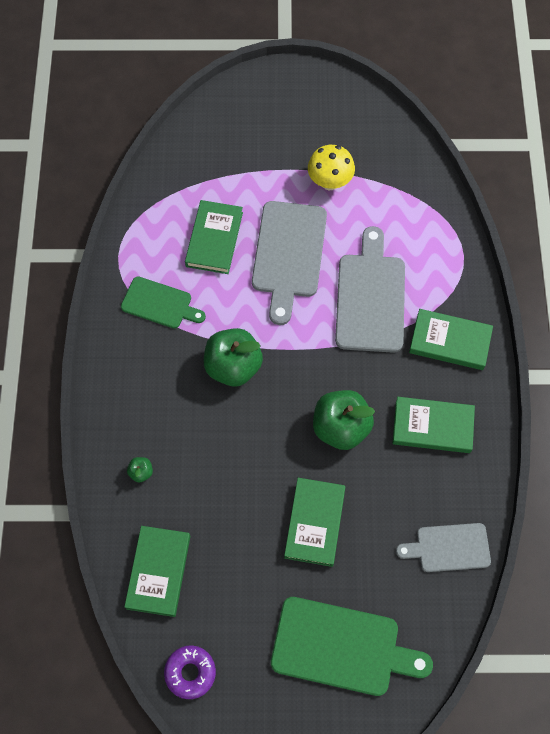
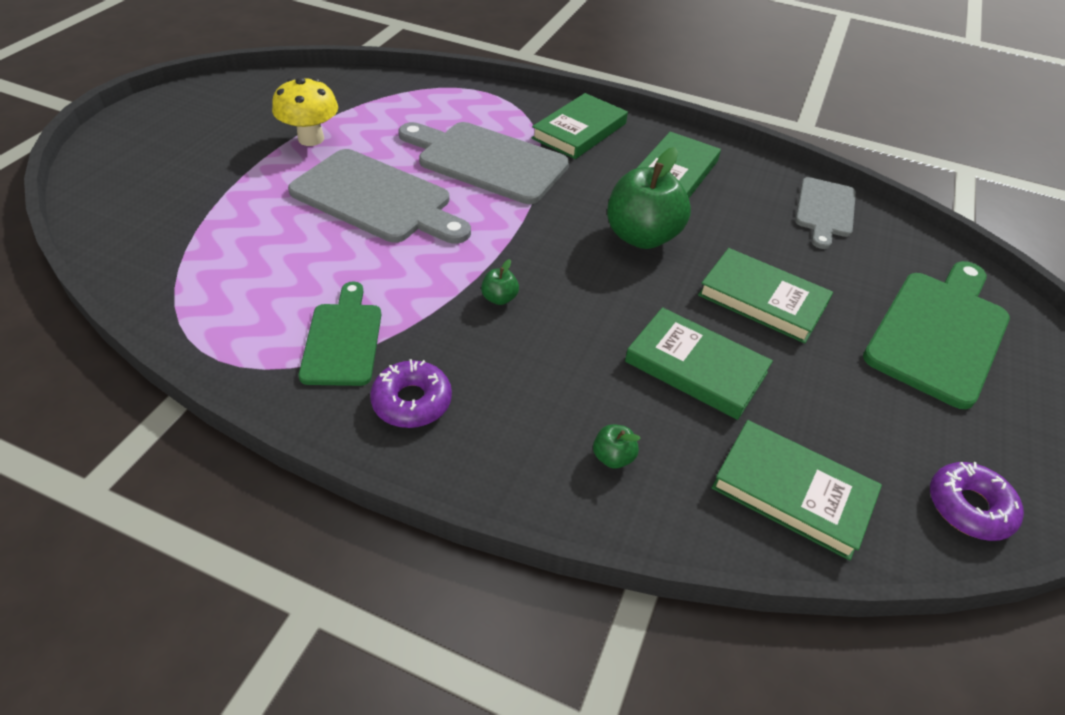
camera: 70 degrees left, 20 degrees down
green cutting board [121,277,206,329] -> green cutting board turned 45 degrees counterclockwise [299,282,381,386]
green book [185,200,243,274] -> green book moved to [625,307,773,420]
green apple [204,328,263,386] -> green apple [481,259,519,305], size x0.42
none -> purple donut [370,359,452,428]

